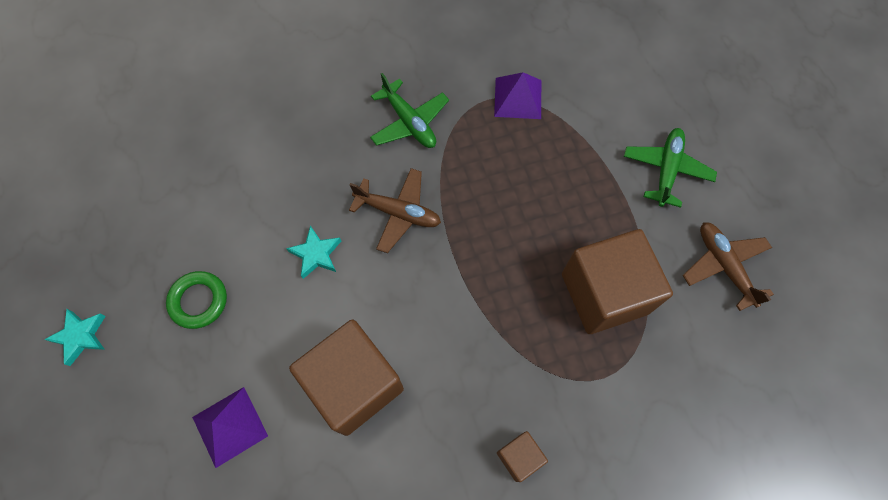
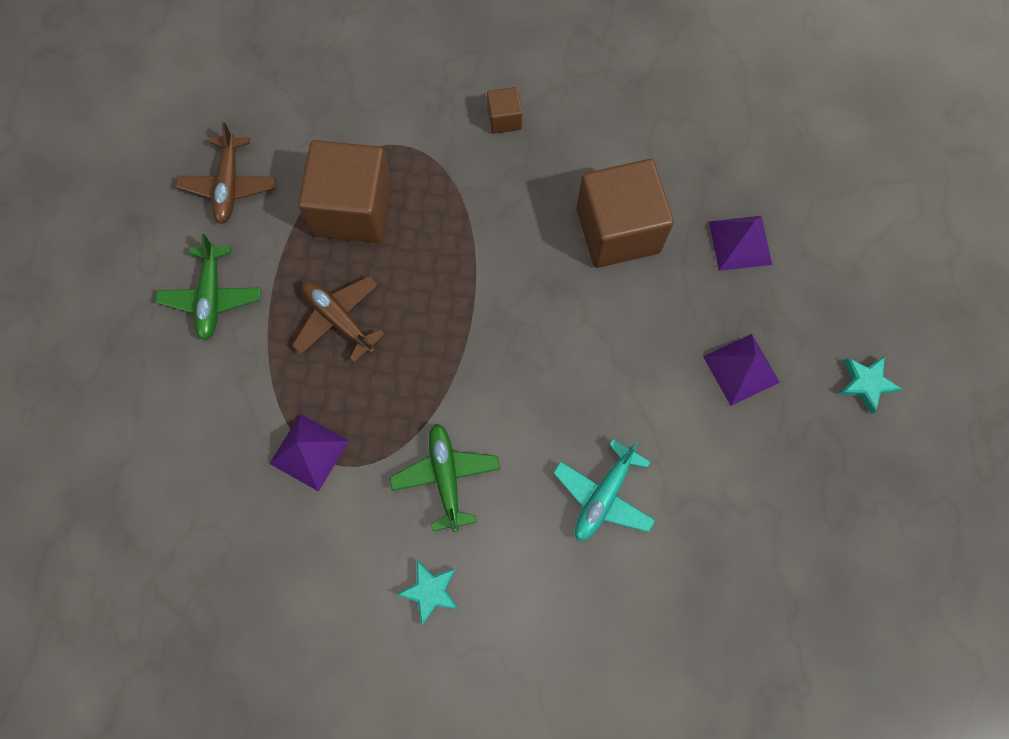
camera: 155 degrees left, 5 degrees up
green ring [166,271,227,329] -> purple pyramid [703,334,780,406]
turquoise star [286,225,341,279] -> turquoise star moved to [396,560,459,626]
brown plane [349,168,441,253] -> brown plane moved to [292,276,386,363]
green plane [624,128,717,208] -> green plane turned 45 degrees counterclockwise [155,234,261,341]
none -> turquoise plane [553,439,656,541]

